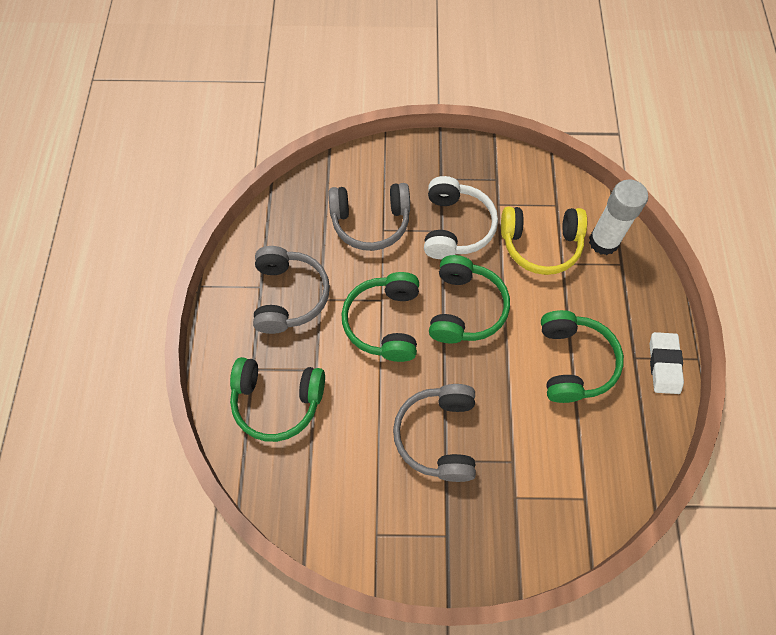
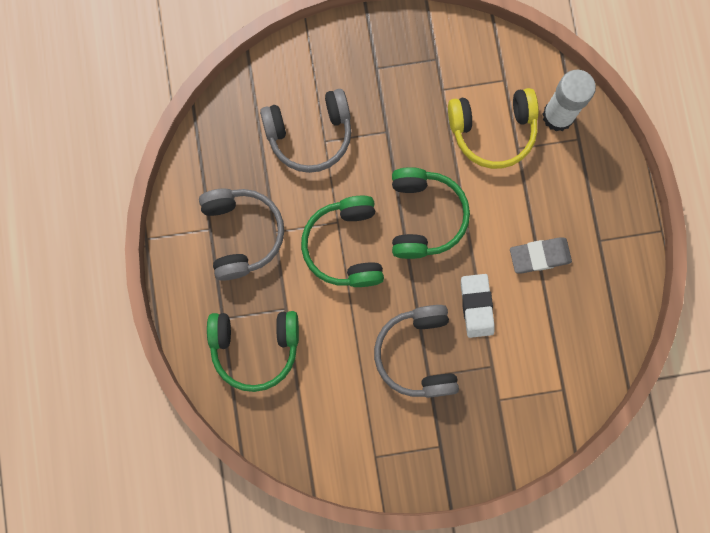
camera: 10 degrees left, 15 degrees up
white headphones [424,176,498,259] -> none
green headphones [541,310,624,403] -> grey eraser [510,237,572,273]
white eraser [650,332,684,394] -> white eraser moved to [461,274,495,338]

